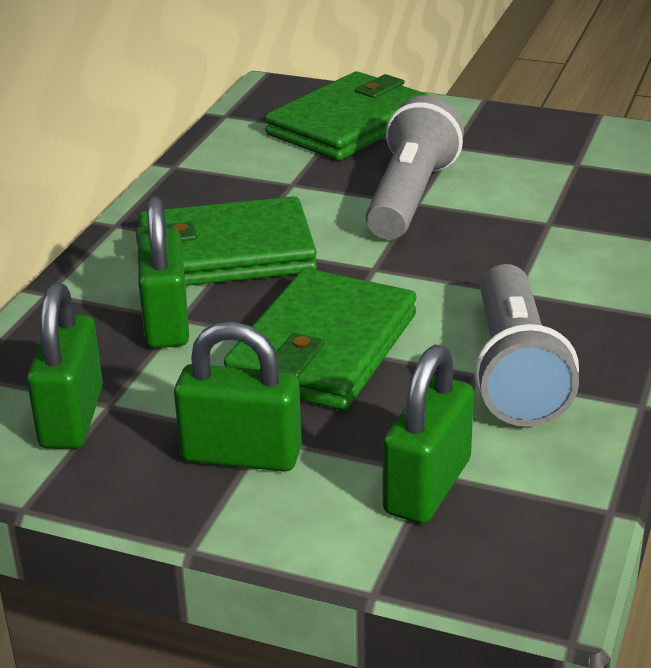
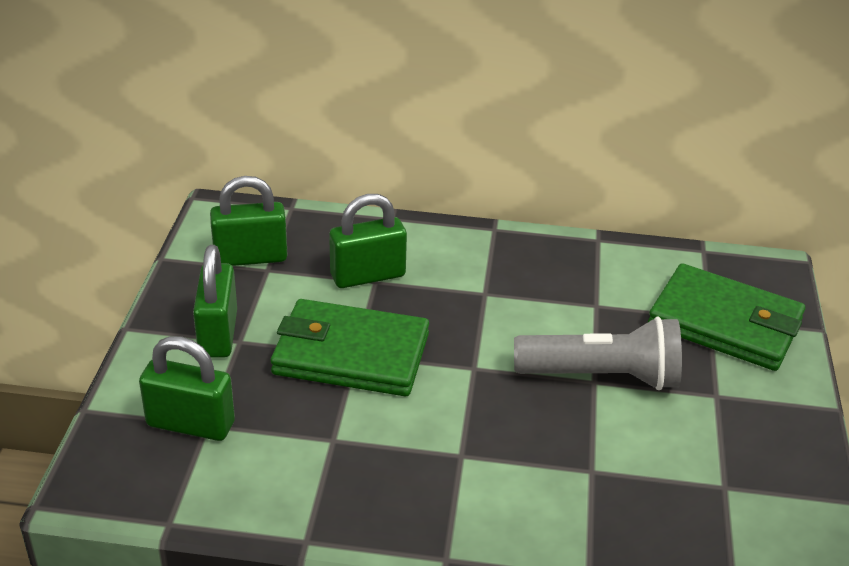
camera: 75 degrees right, 5 degrees up
green wallet [135,196,317,286] -> none
grey flashlight [474,264,579,427] -> none

